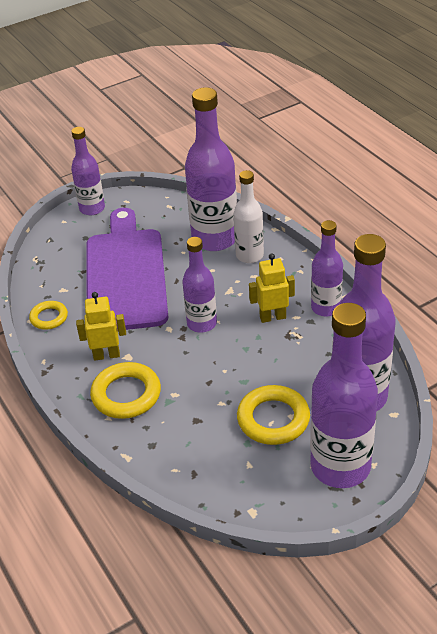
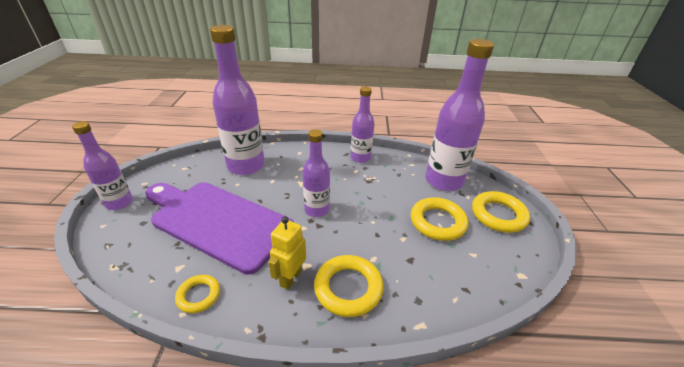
camera: 60 degrees left, 5 degrees down
white bottle [234,170,264,263] -> none
yellow robot [249,253,295,323] -> none
purple bottle [310,303,378,488] -> yellow ring [472,191,530,233]

